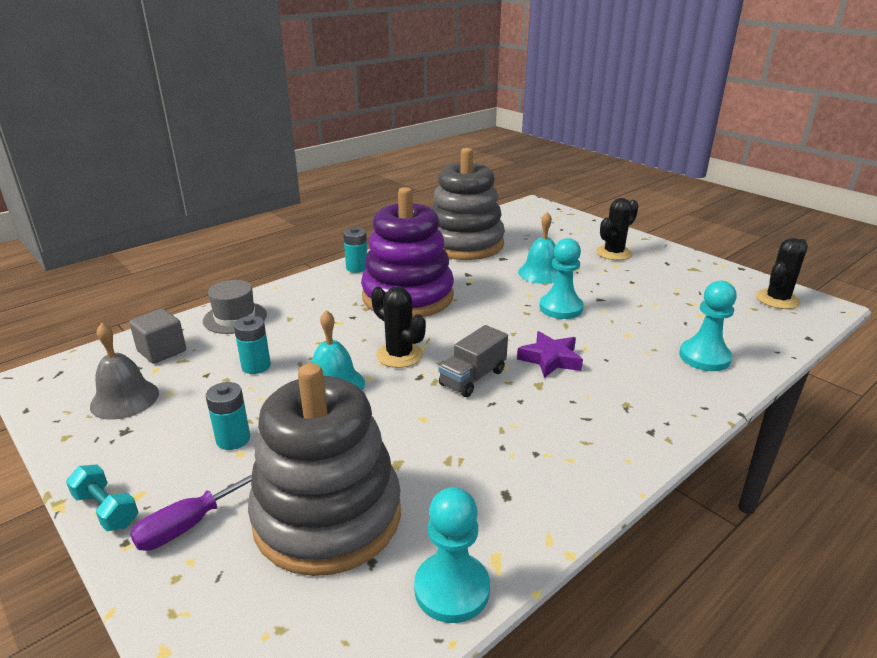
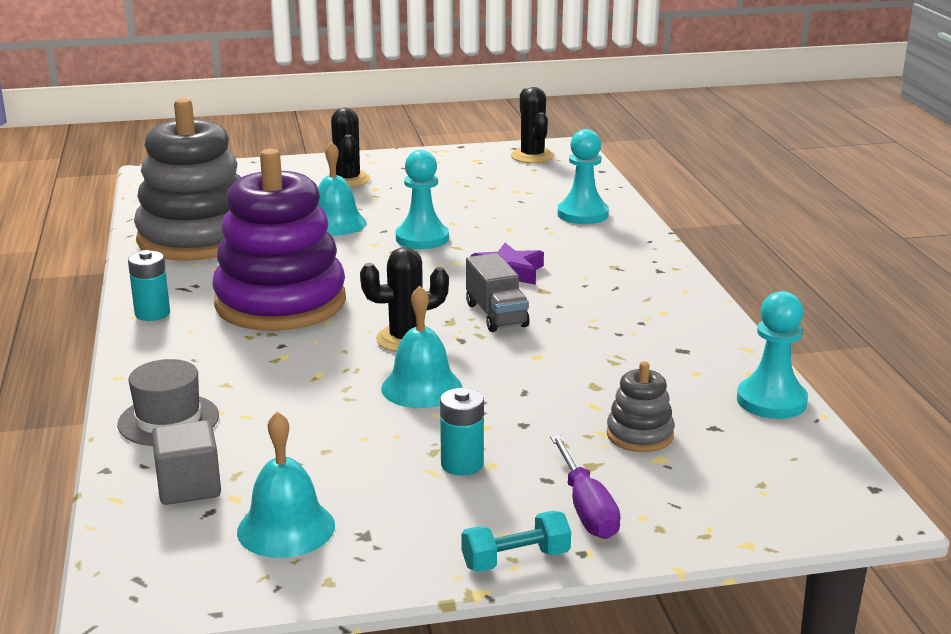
camera: 60 degrees left, 5 degrees down
grey bell [90,322,159,420] -> turquoise bell [237,411,335,558]
turquoise battery [234,316,271,374] -> none
grey stacking toy [248,363,401,576] -> grey stacking toy [606,361,675,452], size x0.42

